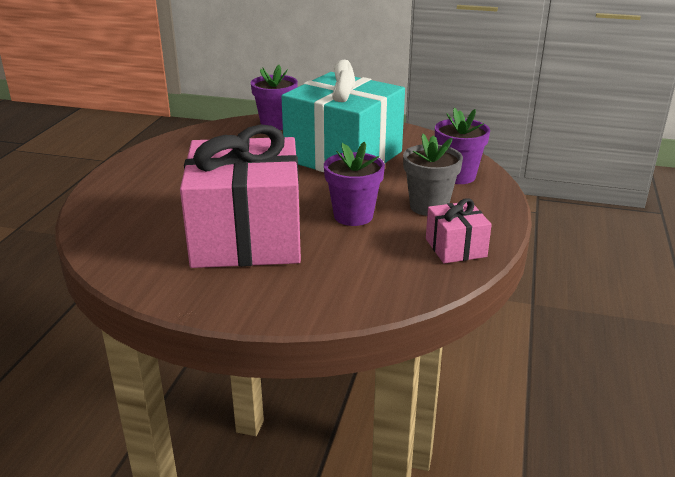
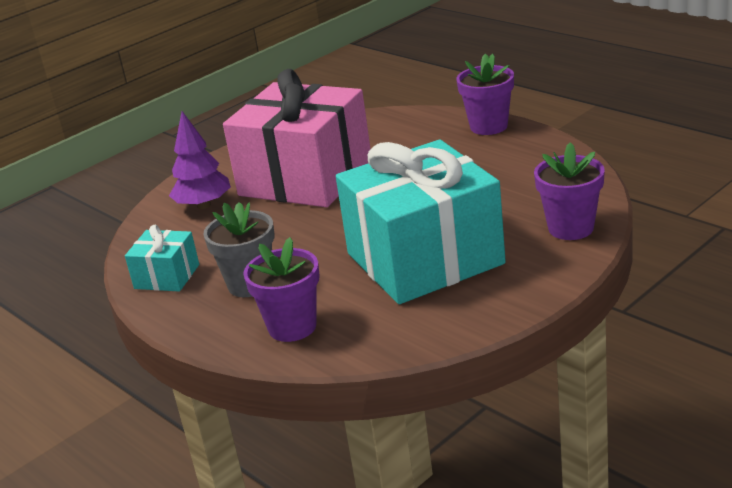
camera: 125 degrees right, 0 degrees up
purple flower pot [324,141,385,226] -> purple flower pot moved to [456,54,514,135]
pink gift [426,198,492,263] -> turquoise gift [125,225,199,292]
none -> purple tree [169,111,231,209]

